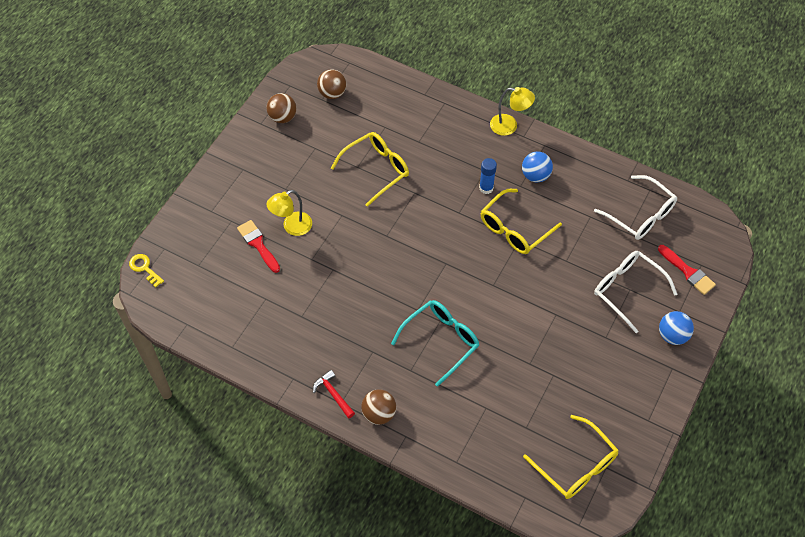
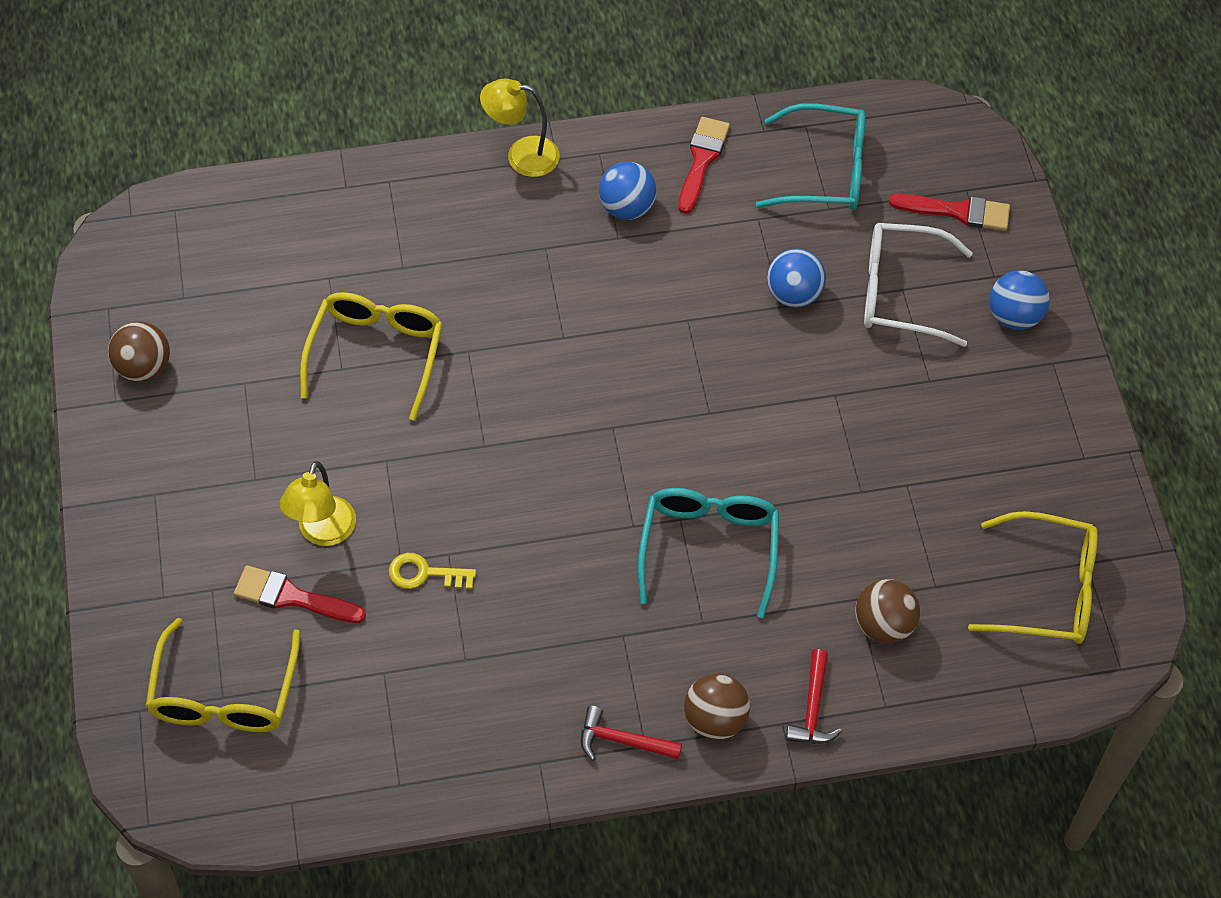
camera: 40 degrees left, 0 degrees up
yellow key [129,254,164,288] -> yellow key moved to [389,553,476,589]
brown ball [317,69,346,99] -> brown ball moved to [855,579,920,644]
blue glue stick [479,158,497,194] -> none
yellow glasses [481,189,562,254] -> yellow glasses moved to [145,618,300,732]
yellow lamp [490,87,535,136] -> yellow lamp turned 150 degrees counterclockwise [480,78,560,177]
white glasses [594,175,677,240] -> turquoise glasses [756,103,866,210]
none -> red brush [678,117,730,214]
none -> blue ball [767,248,826,308]
none -> red hammer [786,649,842,744]

